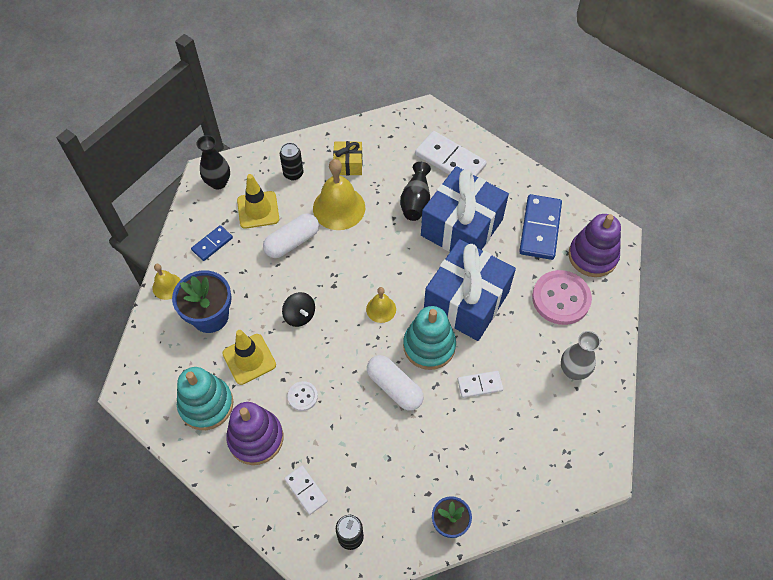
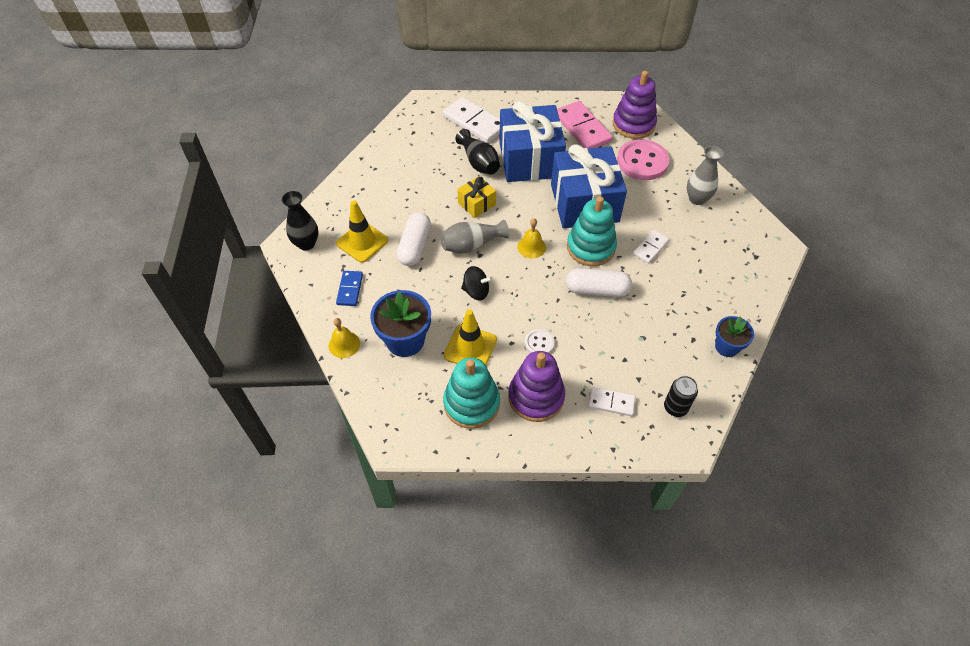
camera: 40 degrees left, 5 degrees down
black can [280,143,303,180] -> none
yellow bell [313,159,365,230] -> none
yellow gift [333,141,363,175] -> yellow gift moved to [457,176,496,218]
white domino [415,131,487,176] -> white domino turned 45 degrees clockwise [443,97,500,143]
blue domino [519,194,562,260] -> pink domino [557,101,613,149]
none -> grey vase [441,220,509,253]

